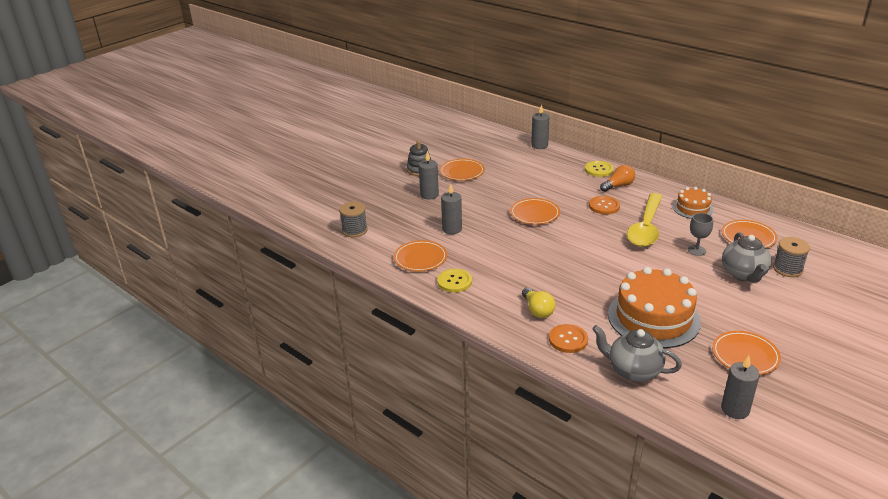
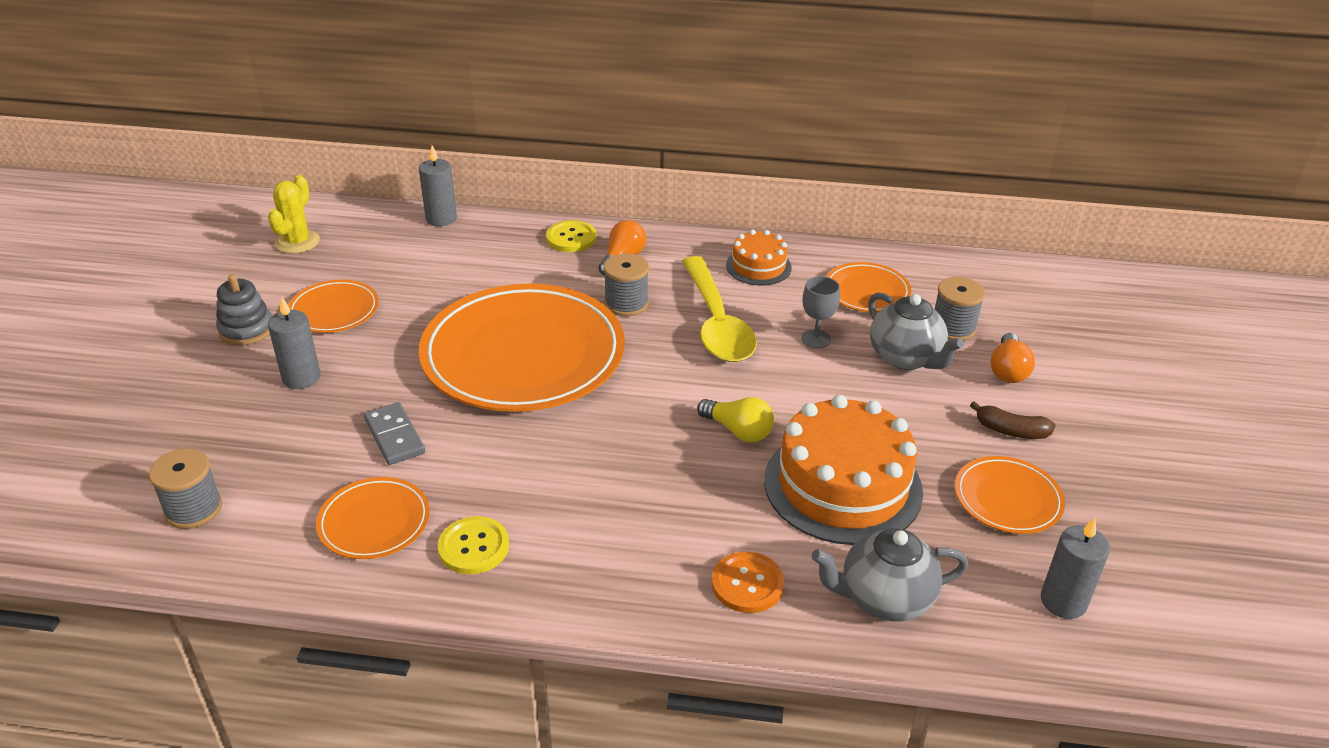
camera: 35 degrees left, 5 degrees up
grey candle [441,184,462,234] -> grey domino [364,402,425,465]
orange plate [510,198,560,225] -> orange plate [419,284,625,412], size x2.18
yellow light bulb [522,287,556,318] -> yellow light bulb moved to [697,397,774,442]
orange button [589,196,620,215] -> grey spool [604,253,649,316]
none -> yellow cactus [268,175,320,254]
none -> brown banana [970,401,1056,439]
none -> orange light bulb [991,333,1035,383]

